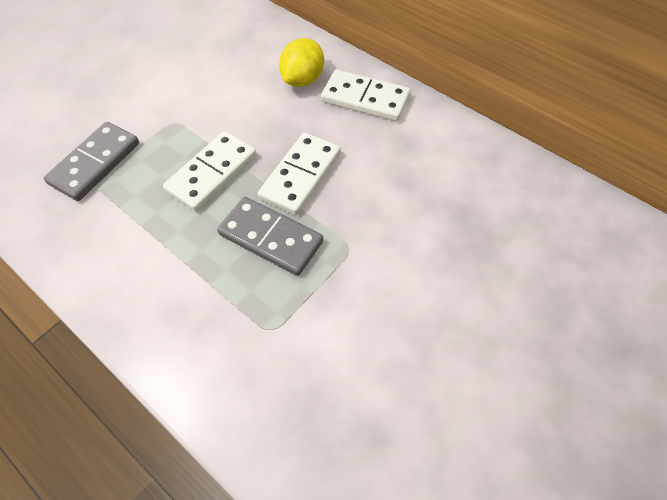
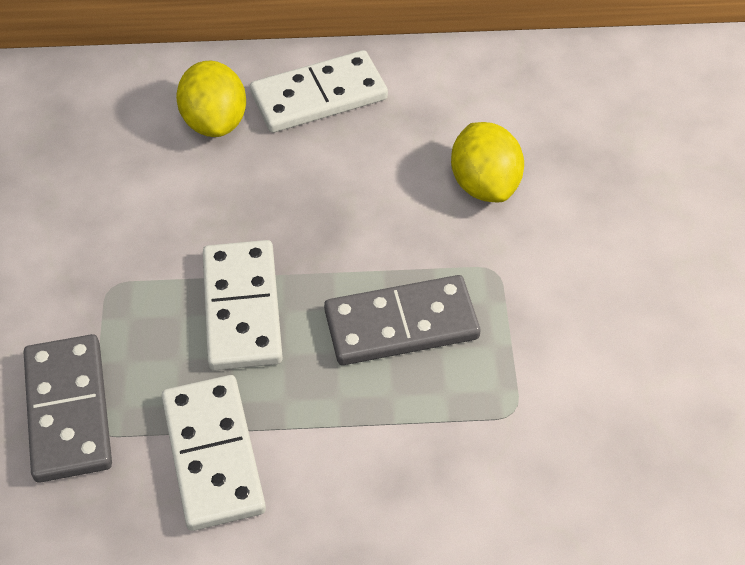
camera: 45 degrees left, 5 degrees down
white domino [258,133,341,215] -> white domino moved to [162,375,266,531]
none -> yellow lemon [451,122,524,202]

